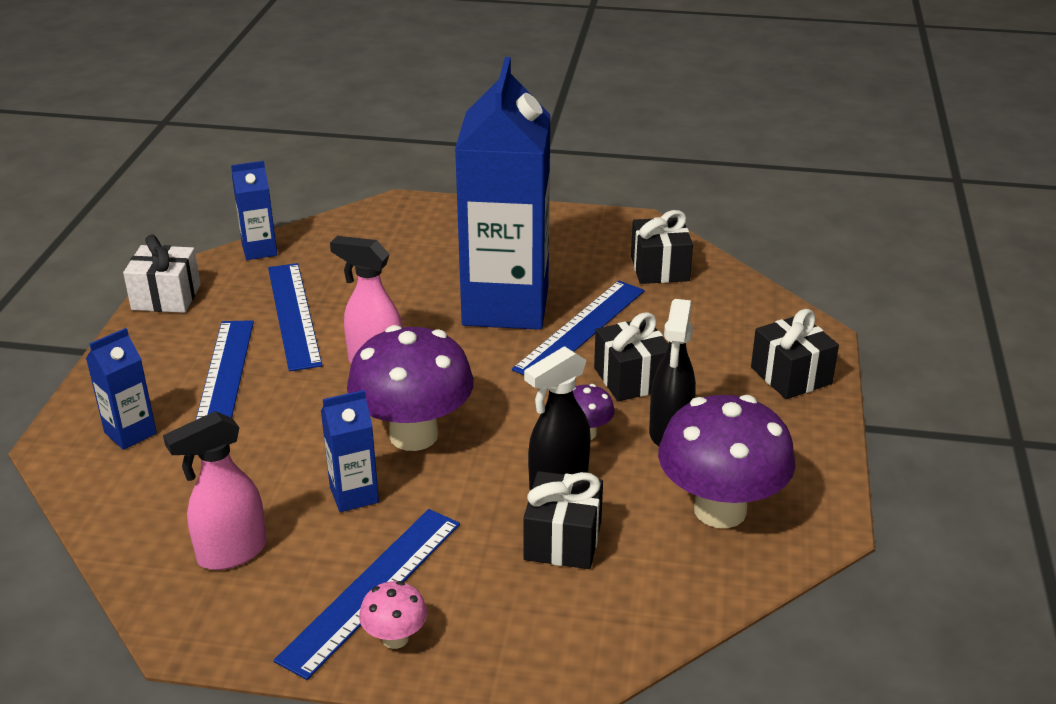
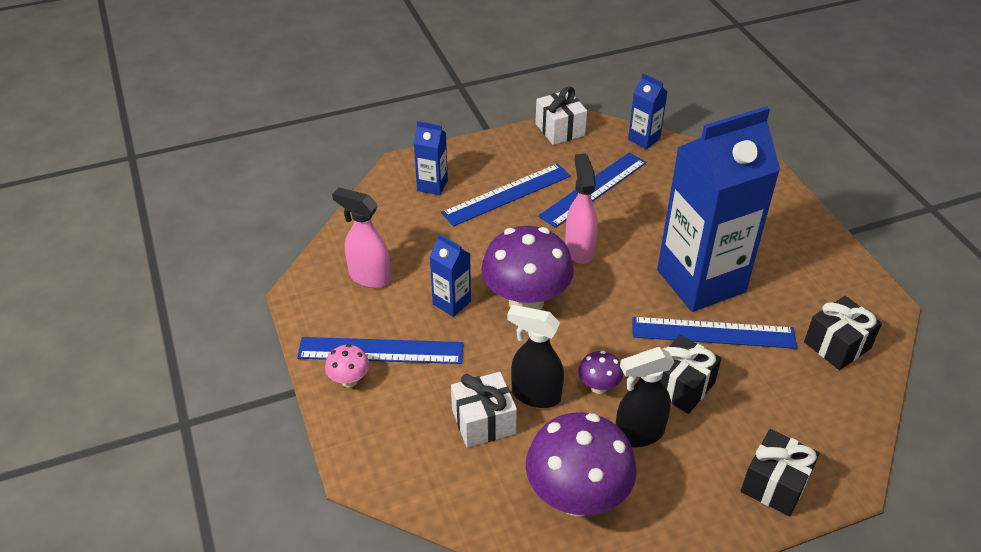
camera: 60 degrees right, 10 degrees up
black gift [523,471,603,569] -> white gift [451,372,517,448]

